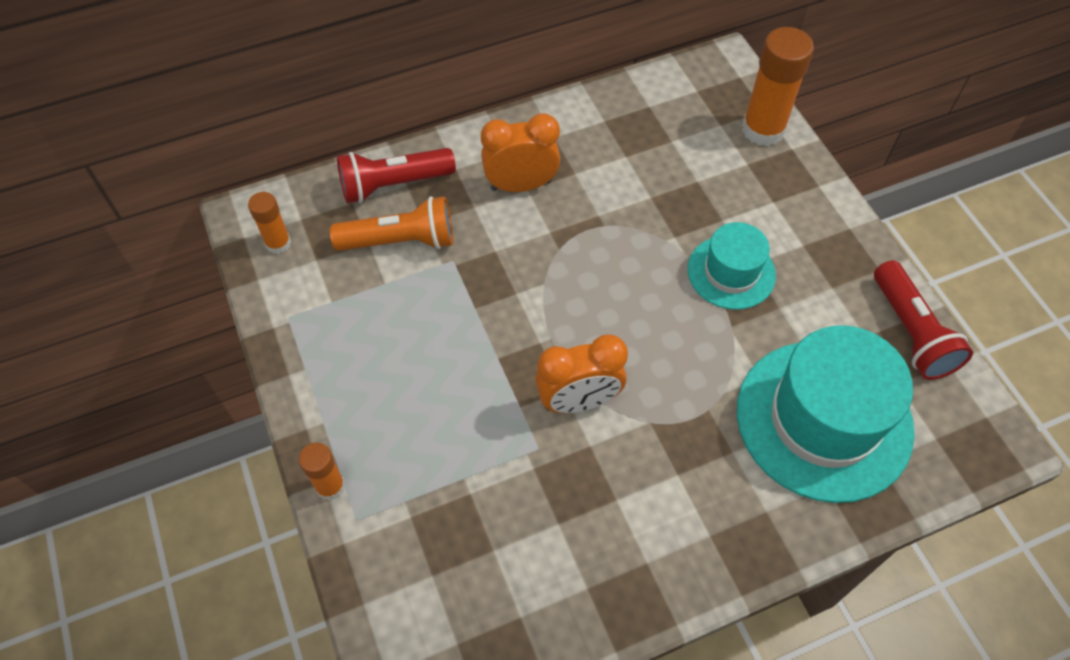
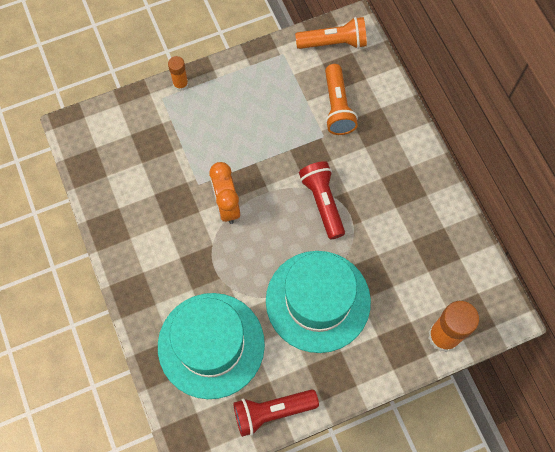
camera: 90 degrees right, 10 degrees up
orange glue stick [248,192,291,254] -> orange flashlight [295,17,367,49]
red flashlight [337,148,456,204] -> red flashlight moved to [299,161,345,240]
orange clock [481,113,560,192] -> none
turquoise hat [688,222,776,310] -> turquoise hat [266,251,371,353], size x1.82

